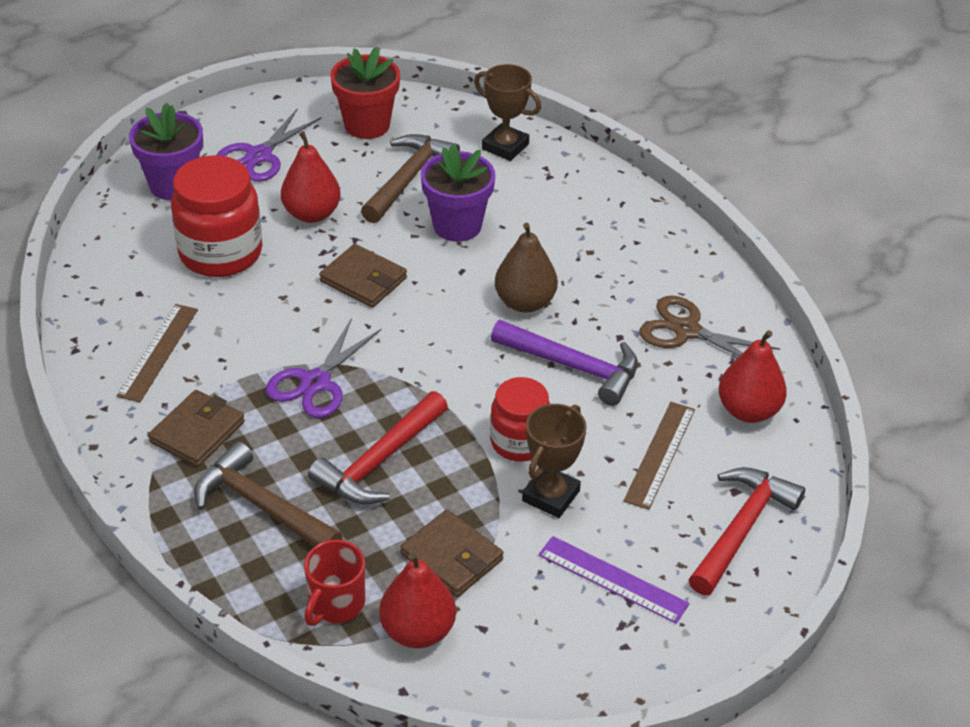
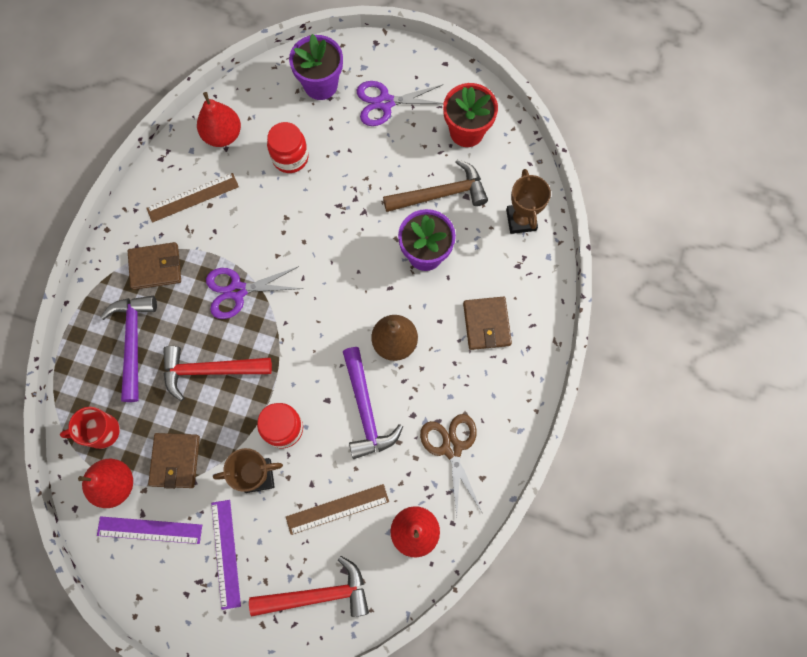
camera: 50 degrees right, 30 degrees up
red jar [171,156,262,277] -> red jar [267,122,308,173], size x0.63
brown hammer [194,441,343,547] -> purple hammer [100,296,157,402]
red pear [281,131,341,223] -> red pear moved to [197,92,241,147]
brown wallet [319,244,407,308] -> brown wallet moved to [463,297,512,350]
none -> purple ruler [97,516,202,544]

